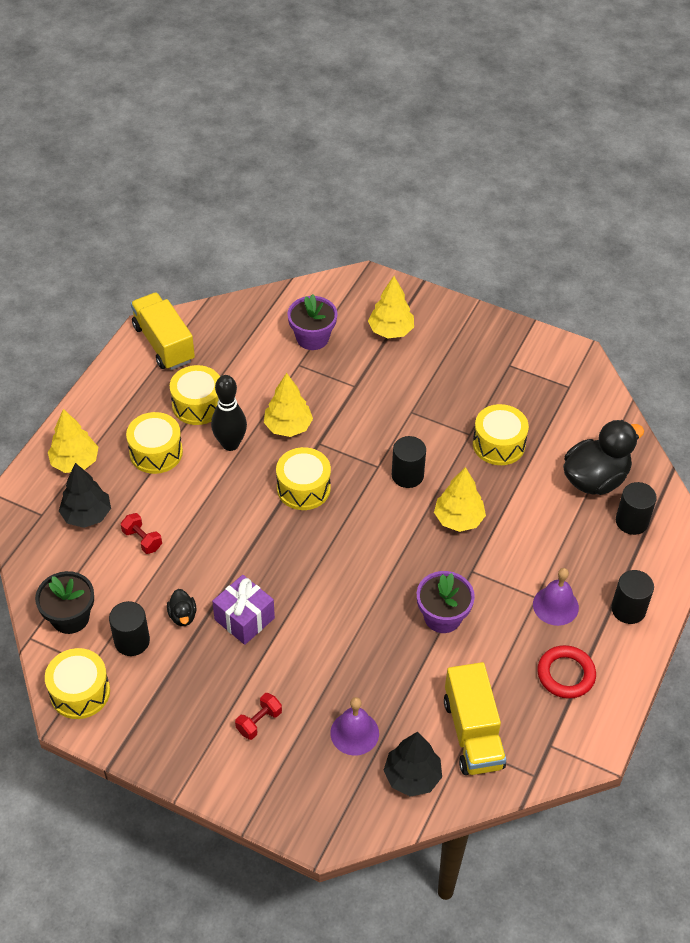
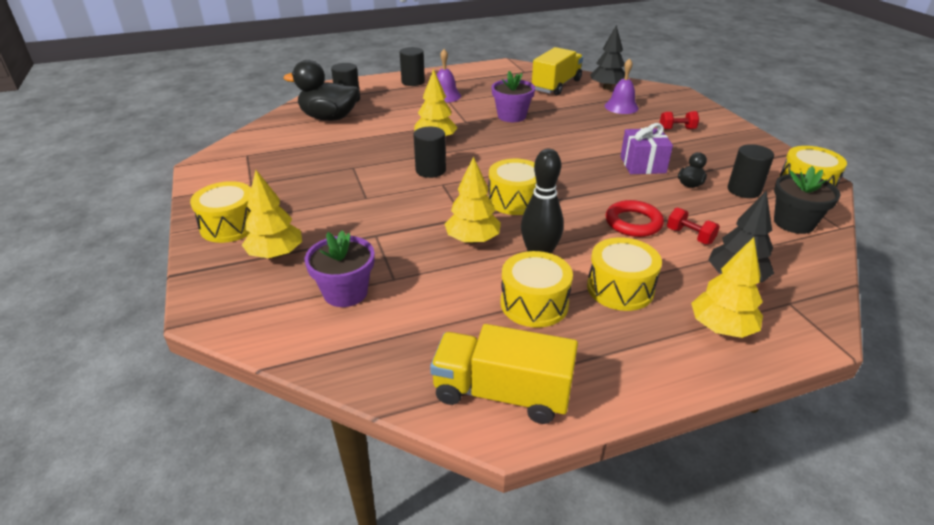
camera: 135 degrees left, 15 degrees down
red dumbbell [121,513,162,554] -> red dumbbell turned 45 degrees counterclockwise [667,207,720,245]
yellow truck [131,292,195,370] -> yellow truck turned 90 degrees clockwise [430,324,578,424]
yellow drum [473,404,529,465] -> yellow drum moved to [190,181,251,243]
red ring [537,645,596,699] -> red ring moved to [606,200,664,237]

